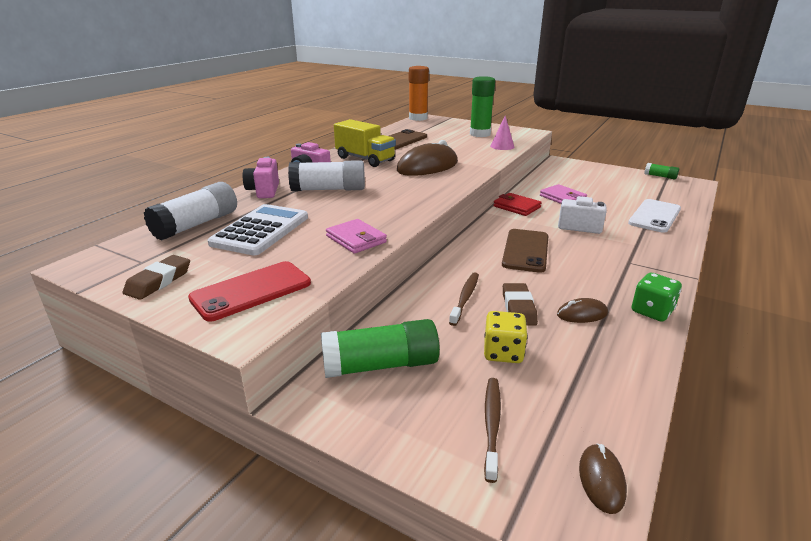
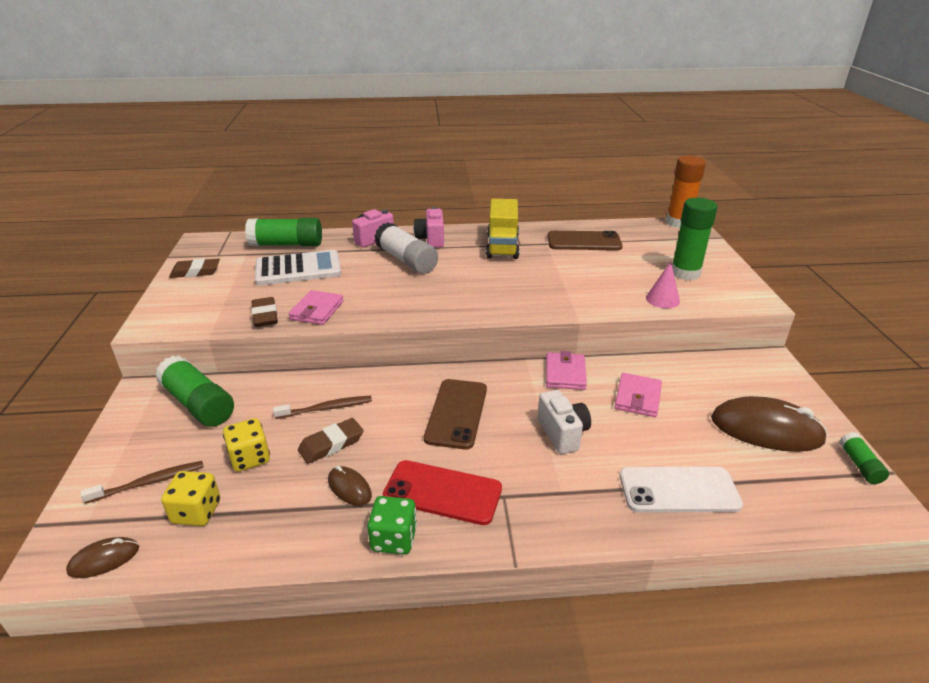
camera: 55 degrees right, 5 degrees up
white glue stick [144,182,237,241] -> green glue stick [245,218,322,246]
red phone [188,261,311,322] -> red phone moved to [383,460,502,525]
brown mouse [397,140,458,176] -> brown mouse moved to [711,396,828,452]
red wallet [493,193,542,216] -> pink wallet [546,351,587,390]
brown phone [502,229,548,273] -> brown phone turned 60 degrees counterclockwise [424,379,487,449]
none -> yellow dice [161,471,220,526]
none -> brown eraser [251,297,278,327]

